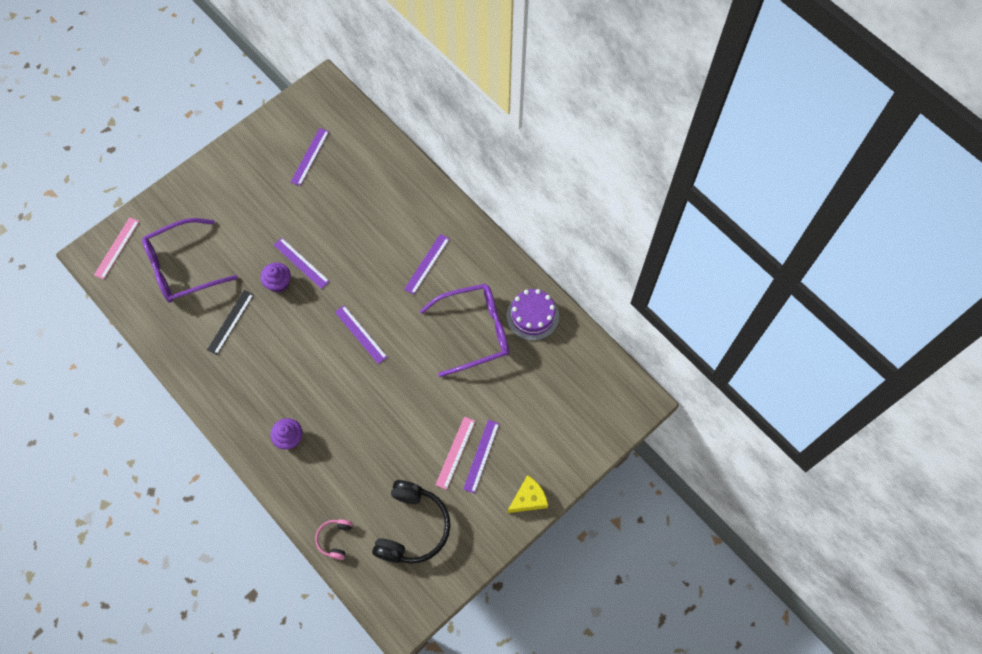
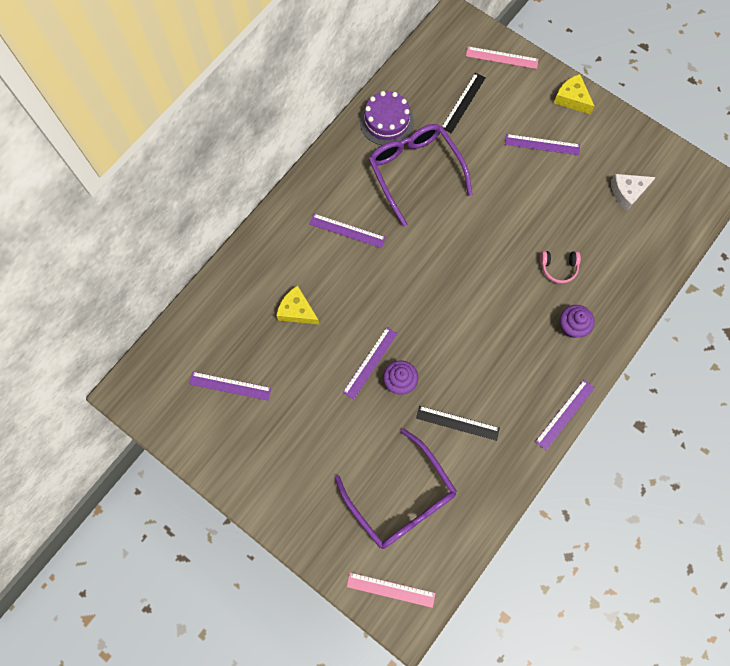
camera: 100 degrees left, 5 degrees up
pink headphones [315,519,352,560] -> pink headphones moved to [540,251,581,284]
purple ruler [335,305,387,364] -> purple ruler moved to [535,380,594,450]
black headphones [372,480,451,564] -> white cheese [611,174,656,211]
pink ruler [435,417,475,490] -> pink ruler moved to [466,46,539,69]
none -> yellow cheese [276,285,320,325]
none -> black ruler [442,73,485,133]

